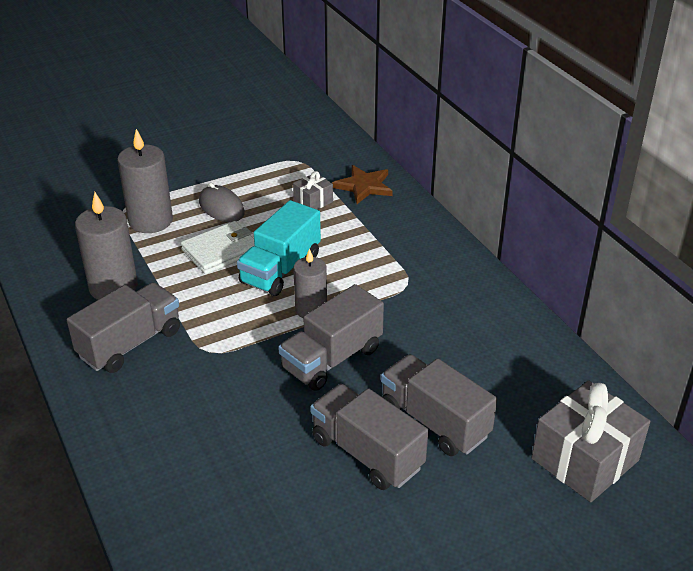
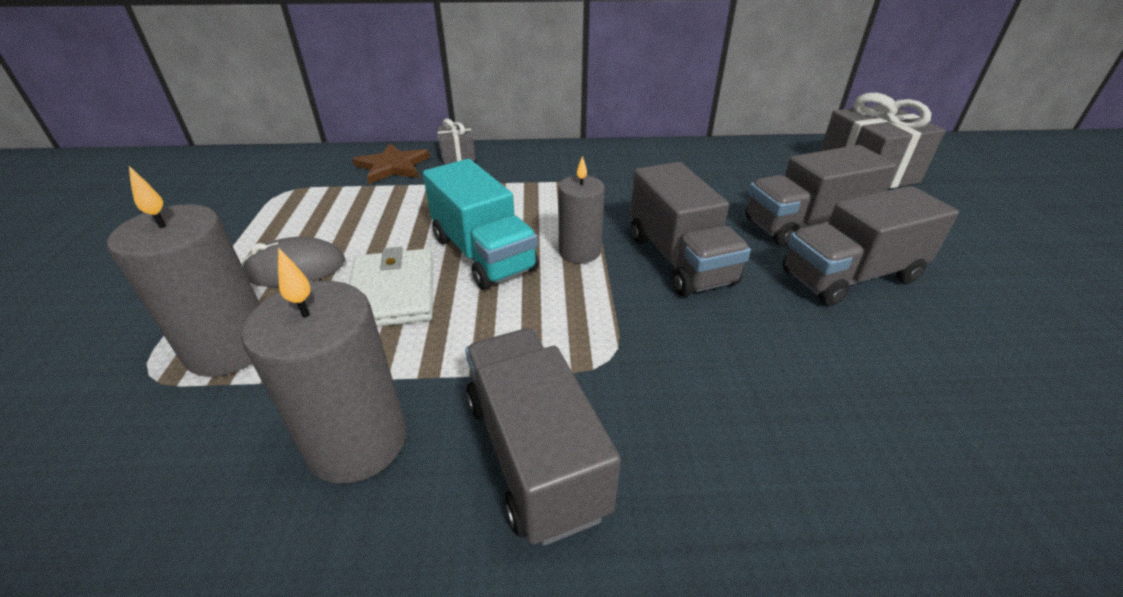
camera: 65 degrees left, 0 degrees up
grey gift [293,171,333,210] -> grey gift moved to [437,119,475,164]

